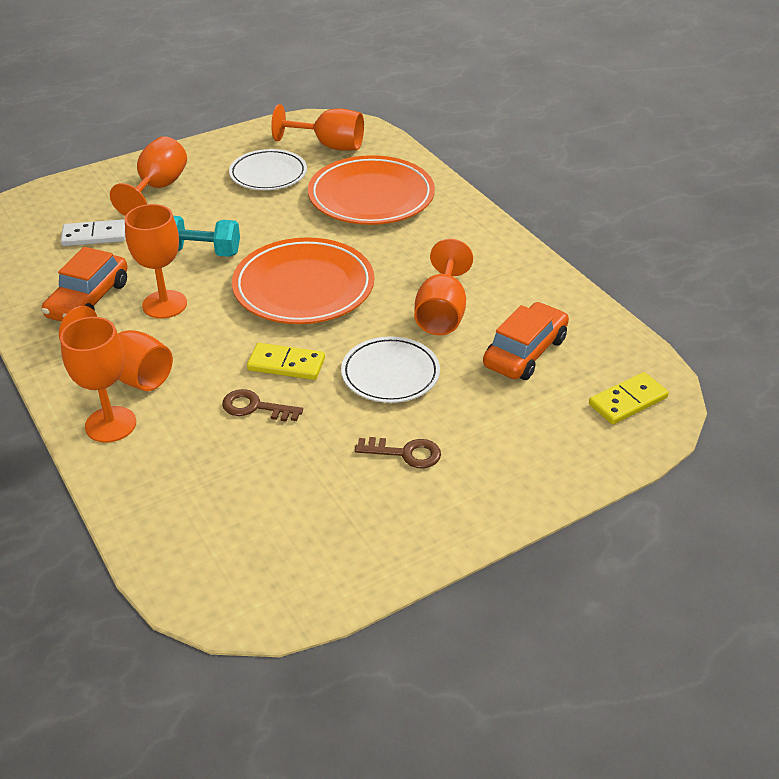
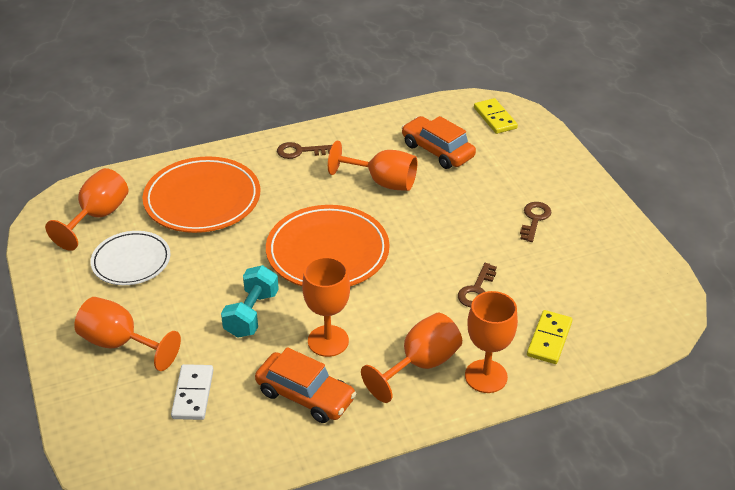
camera: 80 degrees left, 0 degrees up
yellow domino [247,343,325,380] -> yellow domino moved to [527,310,573,364]
white plate [341,336,440,403] -> none
none -> brown key [277,142,332,159]

